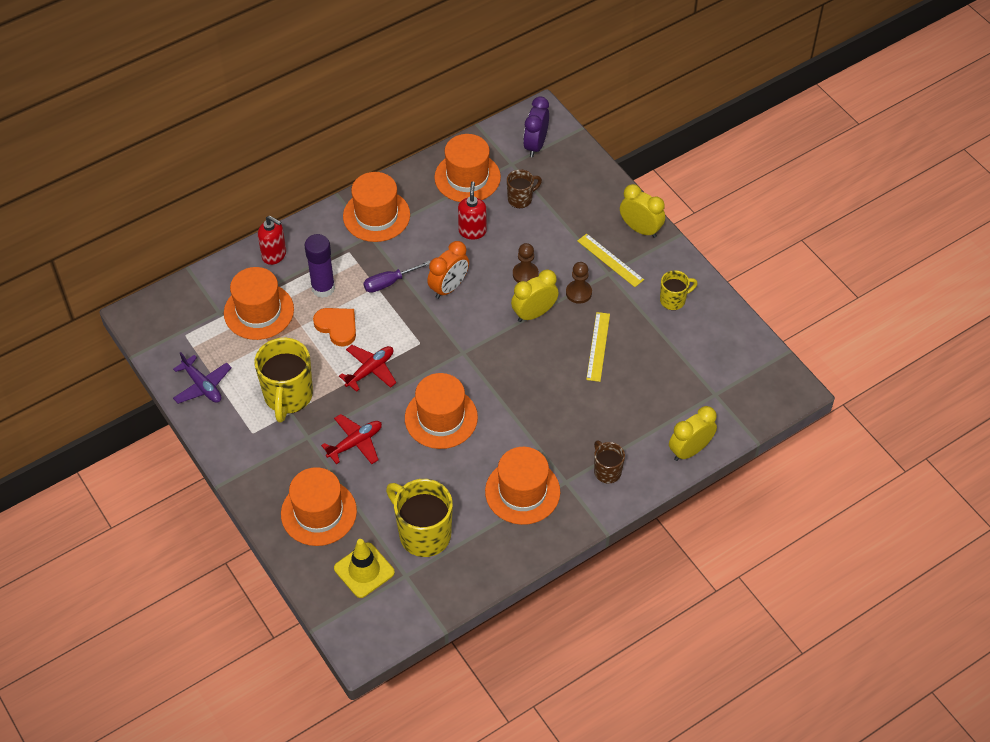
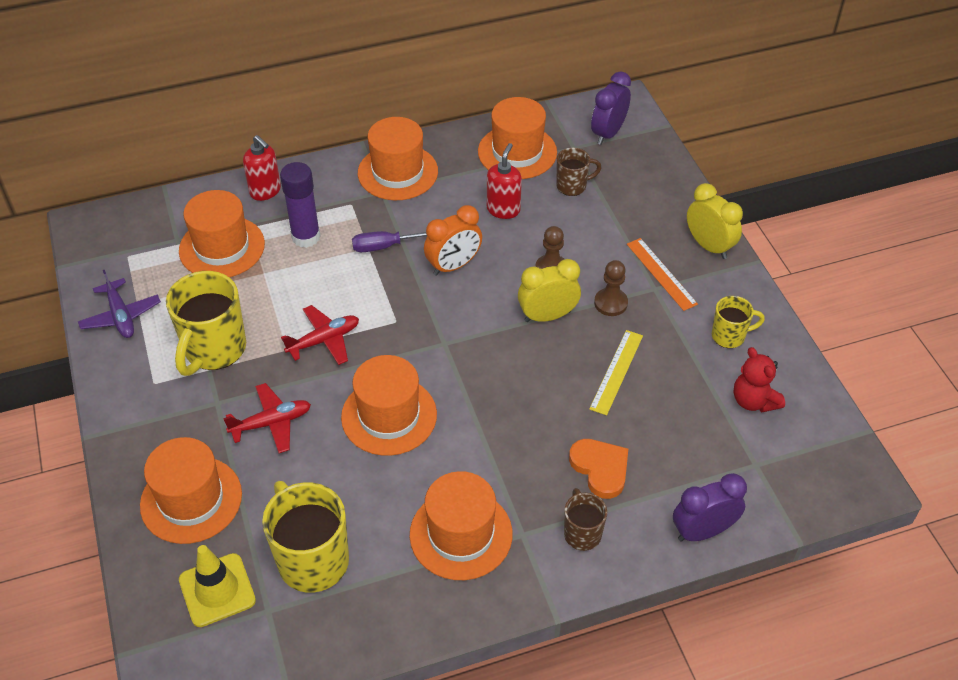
camera: 15 degrees right, 5 degrees down
orange heart [313,308,356,347] -> orange heart moved to [569,439,628,499]
yellow ruler [577,234,644,287] -> orange ruler [627,238,698,311]
yellow clock [669,406,717,461] -> purple clock [673,473,747,542]
none -> red teddy bear [734,347,785,412]

